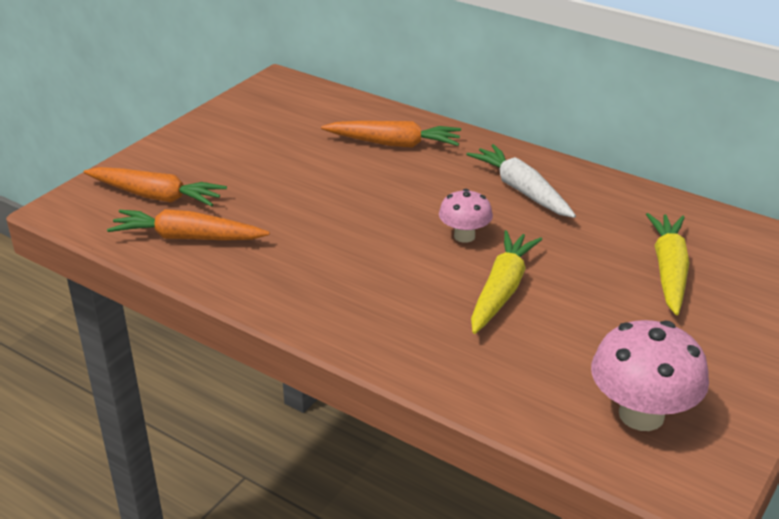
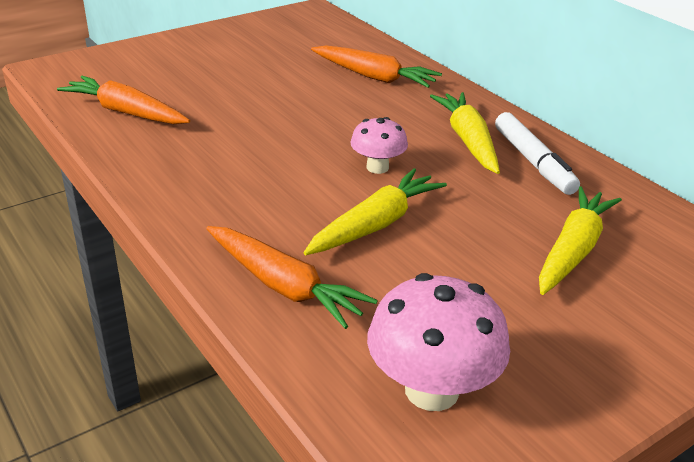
camera: 20 degrees right, 0 degrees up
orange carrot [84,167,227,207] -> orange carrot moved to [207,226,378,329]
white carrot [466,144,576,218] -> yellow carrot [430,92,500,174]
none -> white marker [495,112,580,195]

